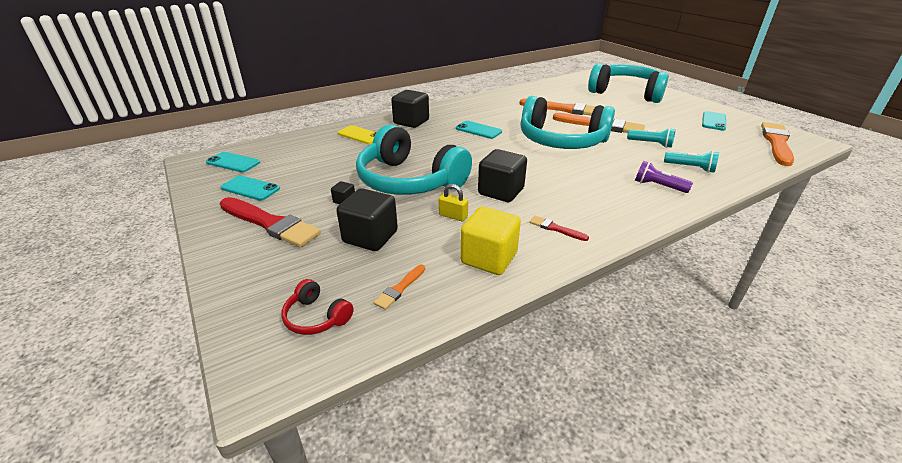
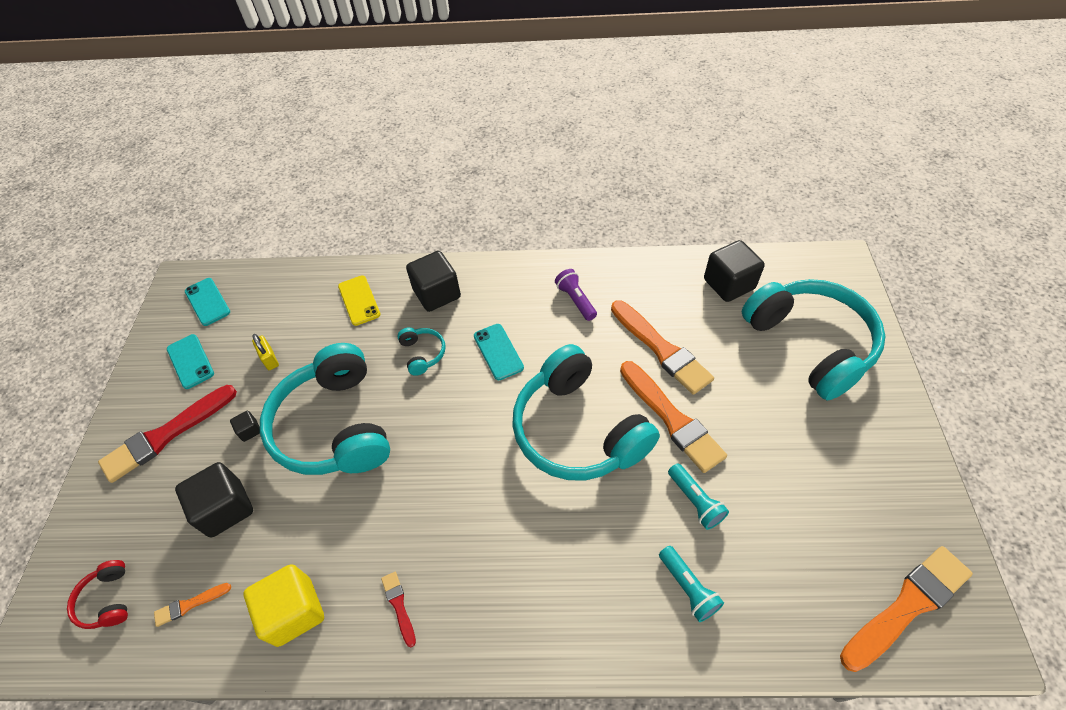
camera: 35 degrees right, 20 degrees up
red brush [220,197,321,247] -> red brush turned 75 degrees clockwise [98,385,237,483]
yellow padlock [438,184,468,222] -> yellow padlock moved to [252,334,279,370]
black cube [478,149,527,202] -> black cube moved to [704,240,765,302]
purple flashlight [635,161,693,193] -> purple flashlight moved to [555,269,597,321]
turquoise phone [702,111,726,131] -> none
none -> turquoise headphones [397,327,446,376]

